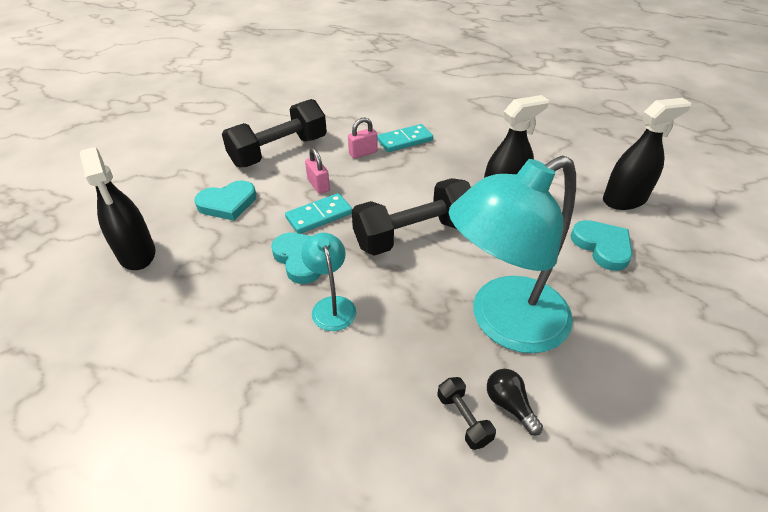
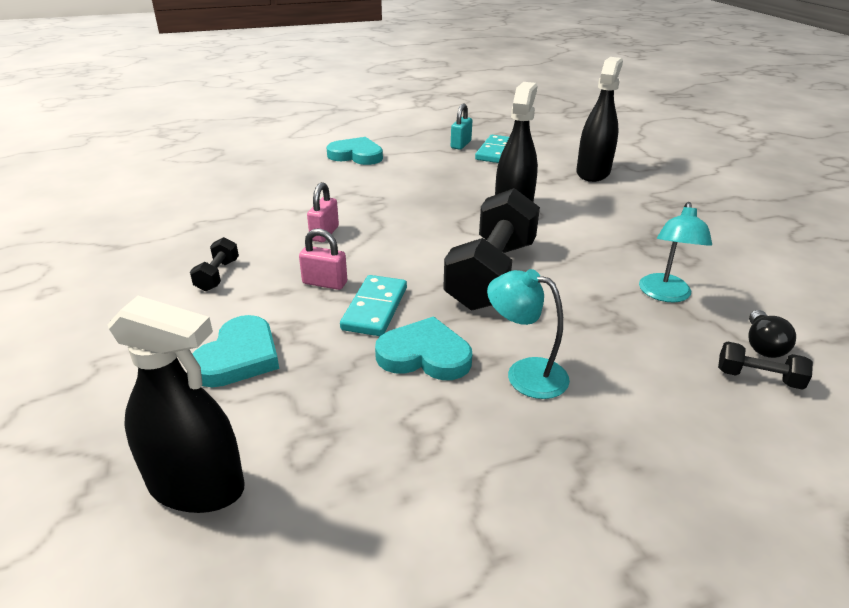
camera: 45 degrees left, 10 degrees down
black dumbbell [222,99,327,167] -> black dumbbell [190,237,239,291], size x0.43
turquoise domino [377,124,433,152] -> turquoise domino moved to [475,135,509,163]
turquoise lamp [449,155,576,353] -> turquoise lamp [639,202,712,302], size x0.46
black light bulb [487,369,543,435] -> black light bulb turned 90 degrees counterclockwise [748,310,796,358]
turquoise heart [570,220,633,271] -> turquoise heart moved to [326,137,383,165]
none -> turquoise padlock [451,104,472,150]

